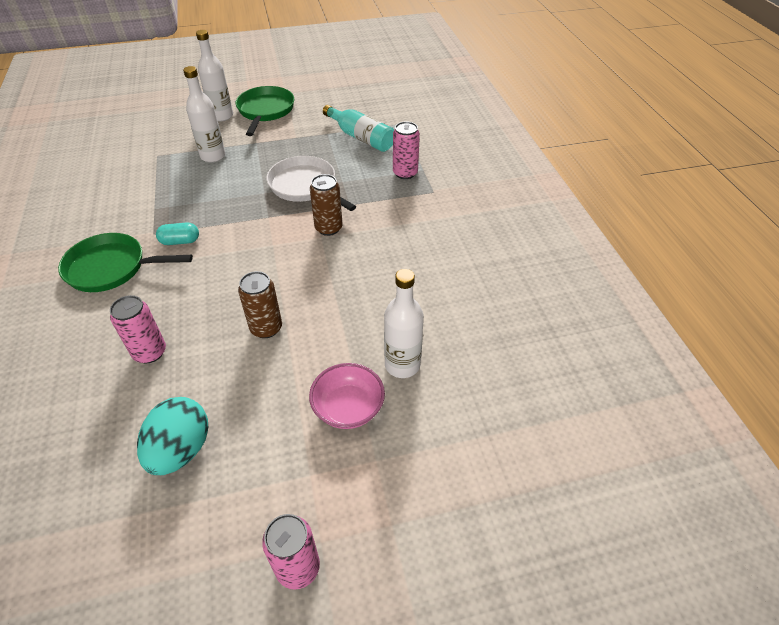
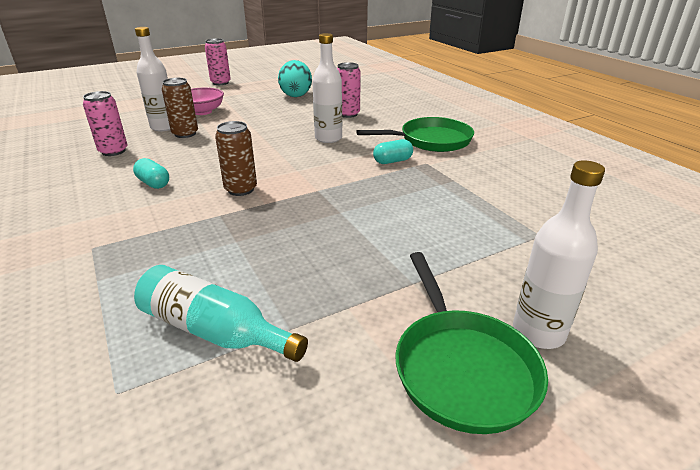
camera: 165 degrees right, 15 degrees down
white bottle [183,66,225,162] -> white bottle moved to [312,33,342,143]
brown can [238,271,282,338] -> brown can moved to [162,78,198,138]
white pan [267,156,356,211] -> none
pink can [393,121,420,179] -> pink can moved to [83,91,128,156]
none -> turquoise capsule [133,158,169,189]

